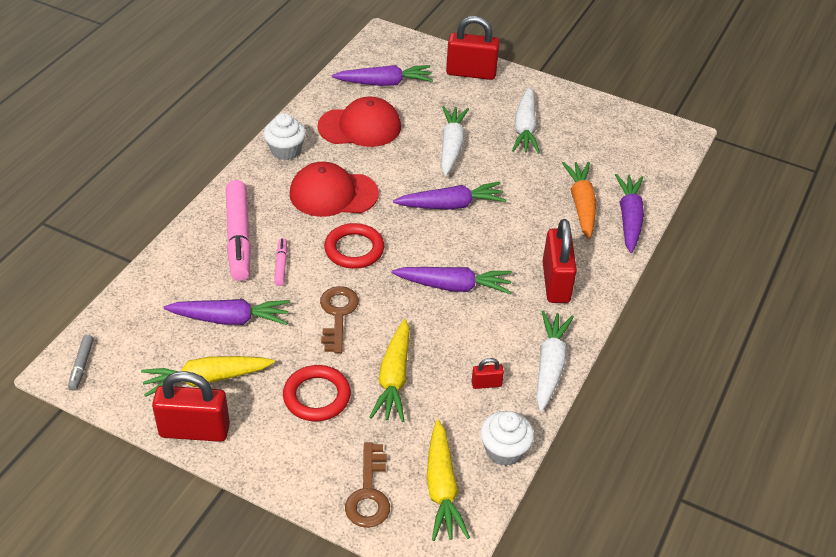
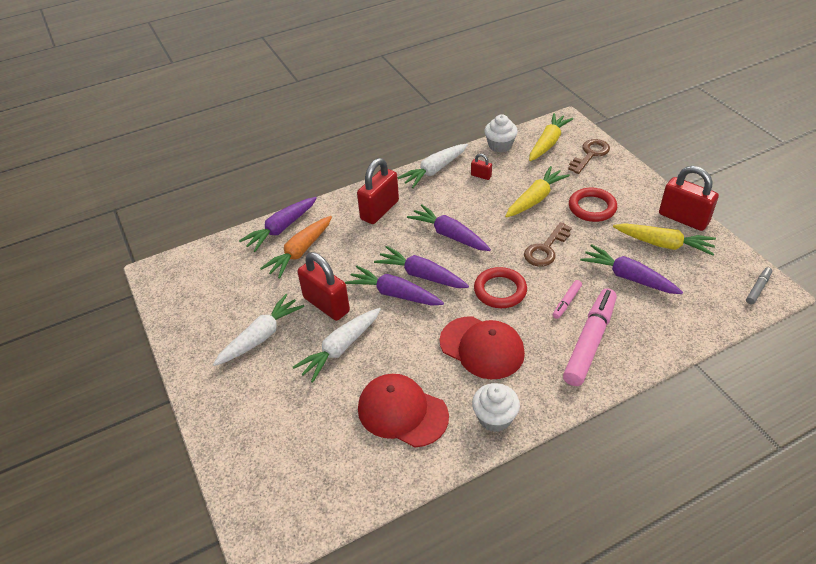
camera: 140 degrees left, 0 degrees up
purple carrot [332,65,433,86] -> purple carrot moved to [374,246,469,288]
red padlock [446,16,500,80] -> red padlock moved to [297,252,350,321]

